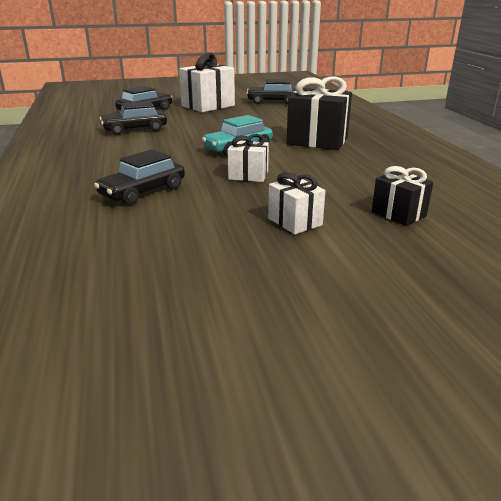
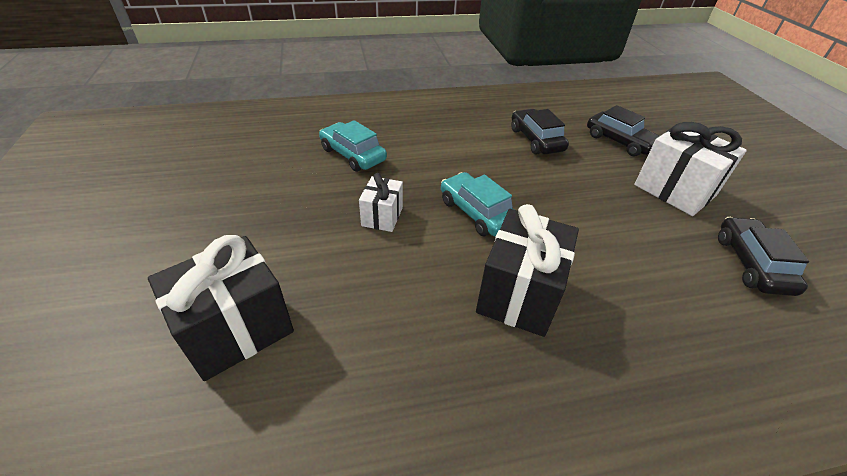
camera: 90 degrees right, 15 degrees up
black car [94,149,185,205] -> turquoise car [319,120,387,172]
white gift [268,172,325,234] -> none
black gift [372,166,433,226] -> black gift [148,235,294,381], size x1.79

